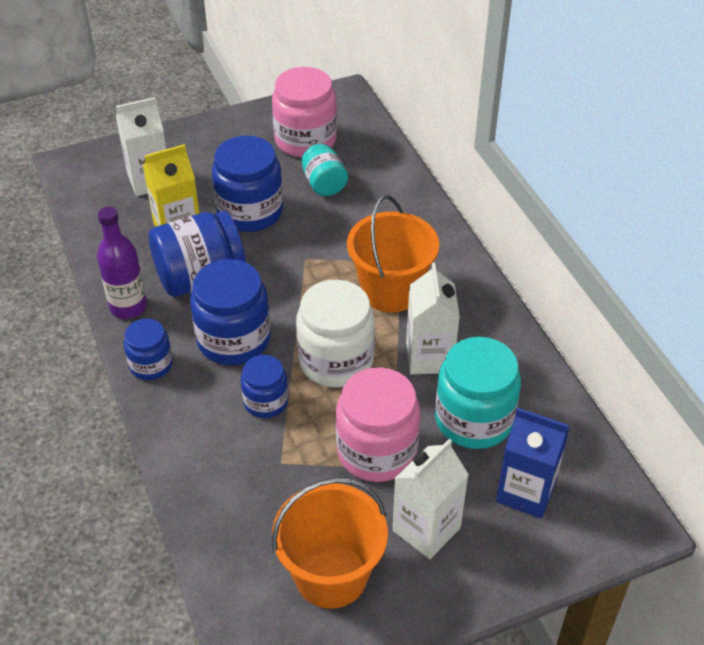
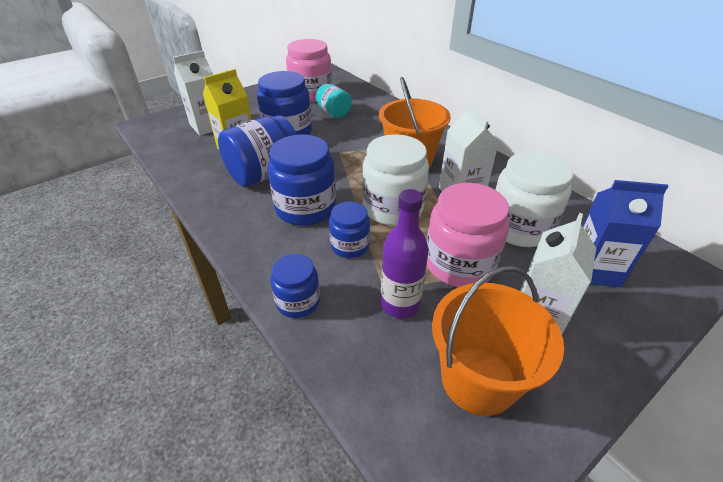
camera: 15 degrees left, 5 degrees down
purple bottle [97,207,147,319] -> purple bottle moved to [381,189,429,319]
blue jar [124,319,173,380] -> blue jar moved to [270,254,320,318]
turquoise jar [435,337,521,449] -> white jar [495,151,573,247]

